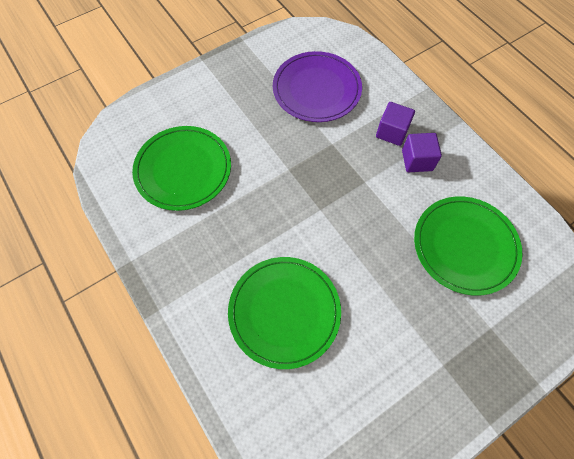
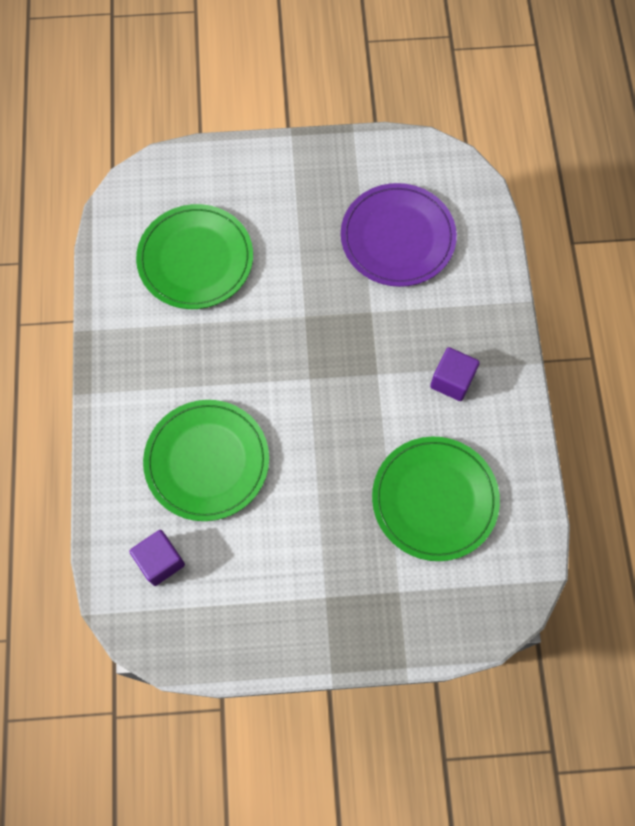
camera: 30 degrees right, 5 degrees up
purple cube [376,102,415,146] -> purple cube moved to [129,530,185,586]

